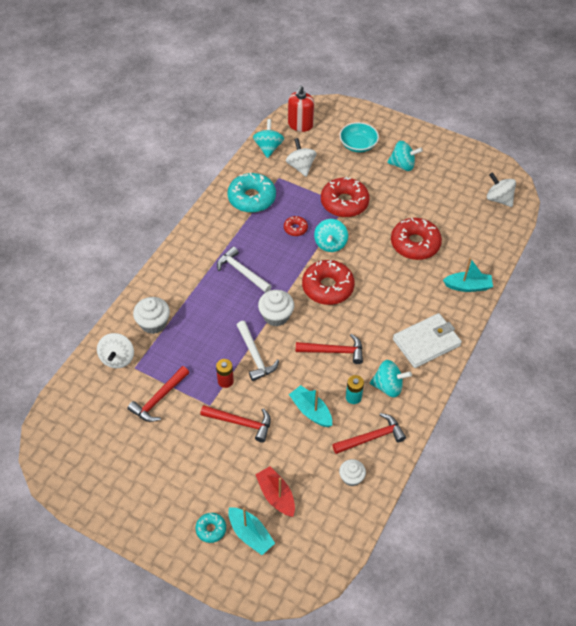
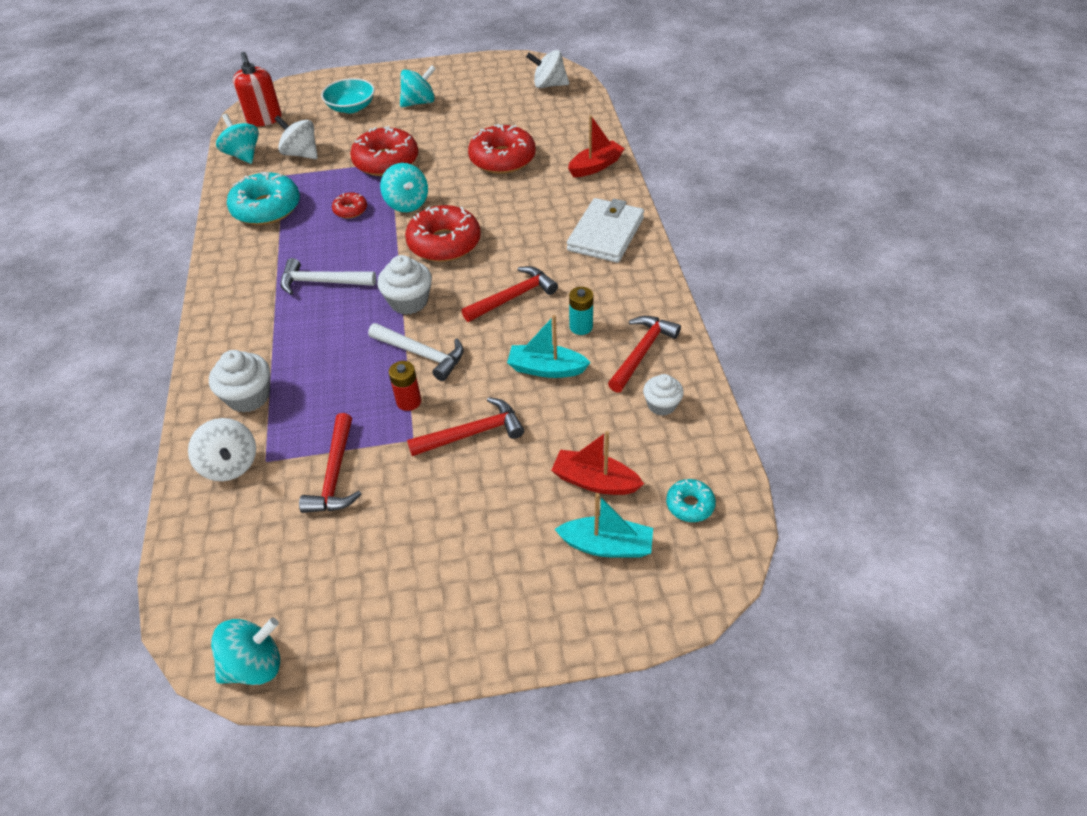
camera: 35 degrees left, 5 degrees down
turquoise donut [196,513,226,543] -> turquoise donut moved to [666,479,716,522]
turquoise spinning top [370,360,412,397] -> turquoise spinning top moved to [211,618,280,685]
turquoise boat [443,258,493,292] -> red boat [568,115,625,177]

